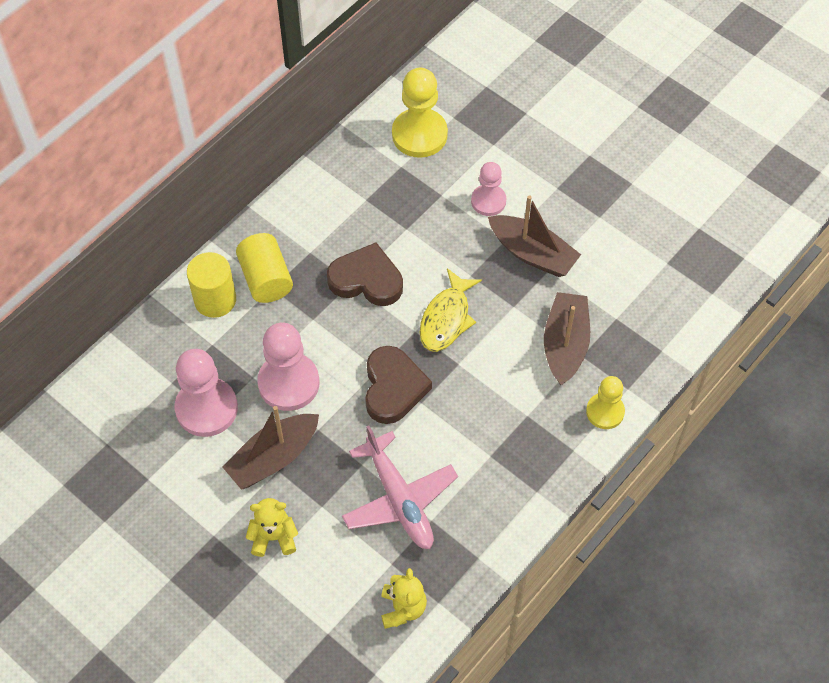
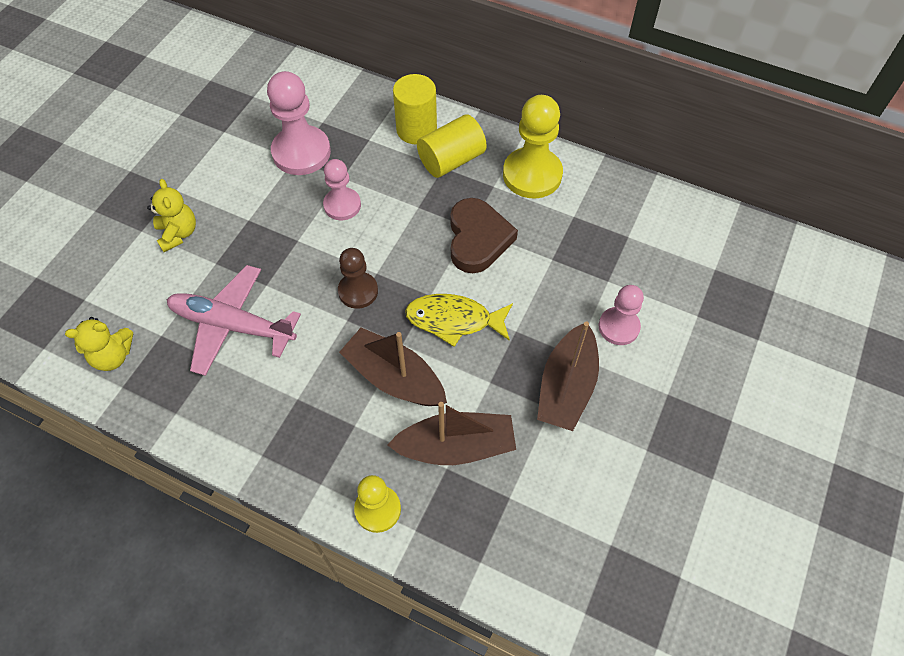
camera: 75 degrees right, 0 degrees up
brown boat [222,406,319,490] -> brown boat moved to [339,328,447,406]
pink pawn [257,323,320,411] -> pink pawn [323,159,361,220], size x0.61
pink plane [342,426,458,549] -> pink plane turned 60 degrees clockwise [167,265,301,376]
brown heart [365,346,432,424] -> brown pawn [338,248,378,309]
yellow pawn [392,68,448,158] -> yellow pawn moved to [503,95,563,199]

